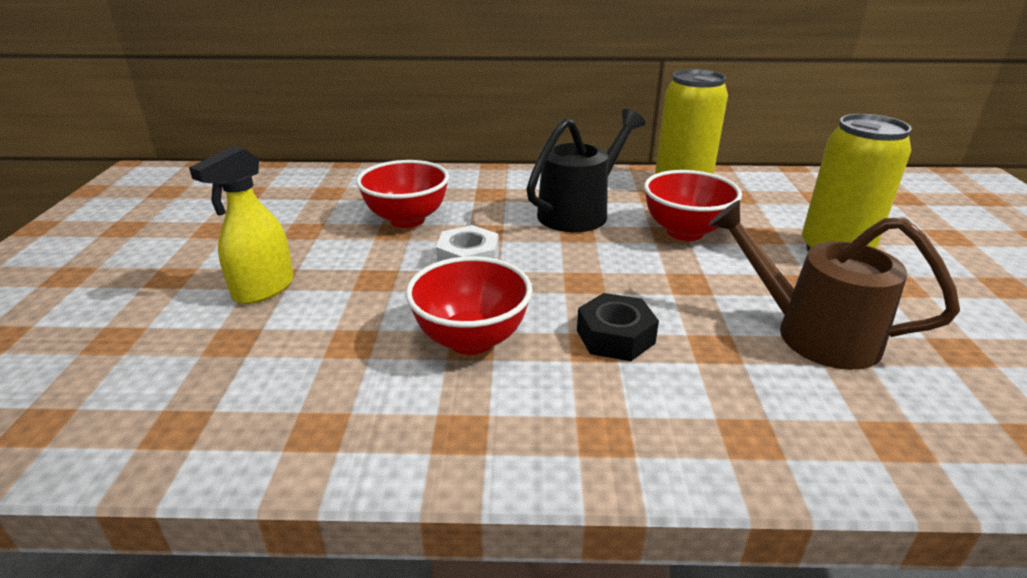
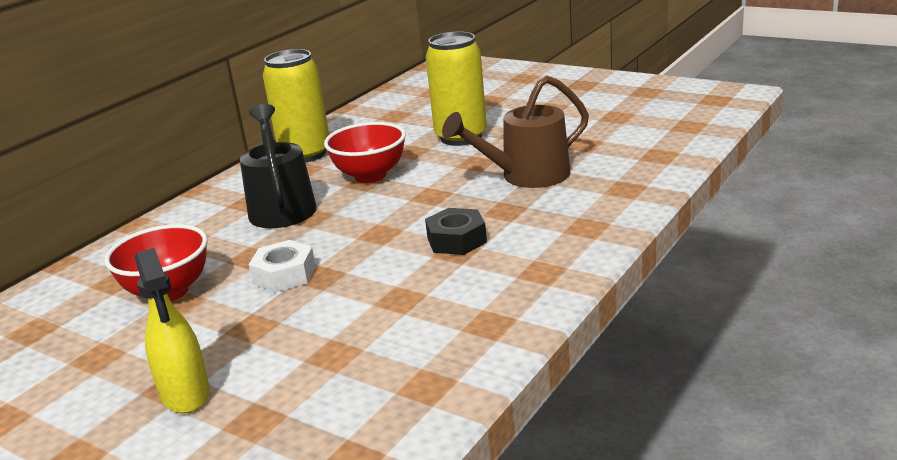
camera: 55 degrees left, 5 degrees down
red bowl [406,256,532,355] -> none

